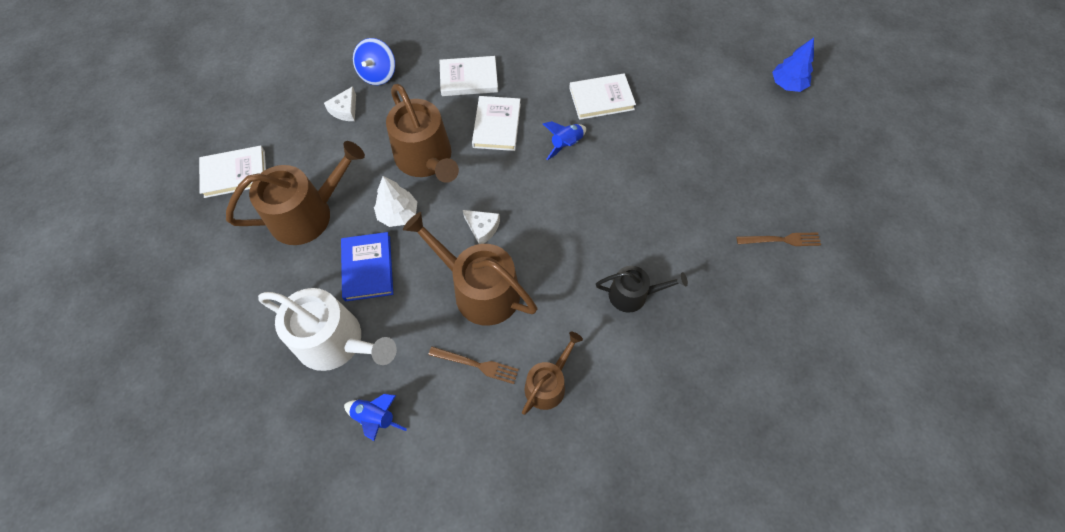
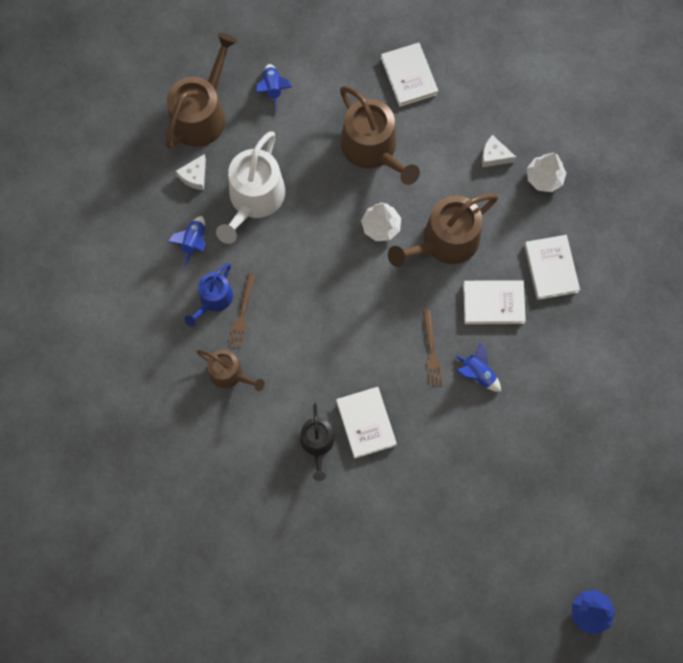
camera: 85 degrees right, 10 degrees up
blue book [341,232,393,302] -> none
blue spinning top [353,38,395,85] -> white tree [527,153,566,192]
brown watering can [403,212,537,326] -> brown watering can moved to [165,33,237,149]
white cheese [463,210,500,244] -> white cheese moved to [176,154,206,190]
white book [569,73,636,120] -> white book moved to [336,387,397,459]
brown fork [736,232,821,246] -> brown fork moved to [423,310,443,387]
none -> blue watering can [184,263,233,327]
none -> blue rocket [256,64,292,113]

